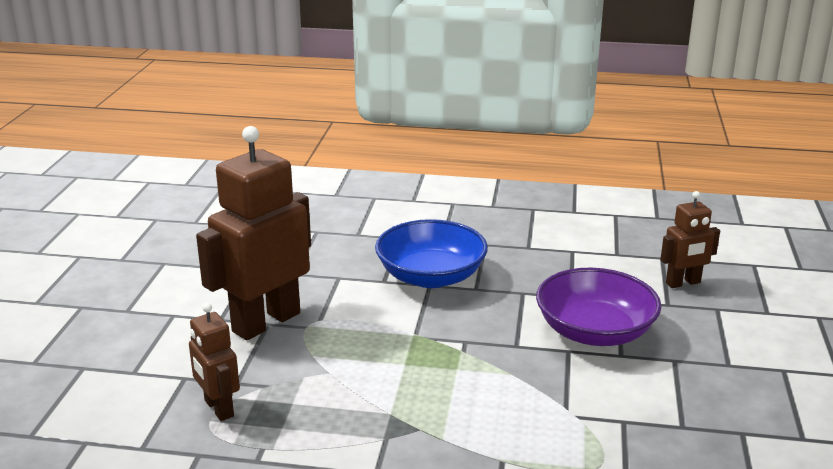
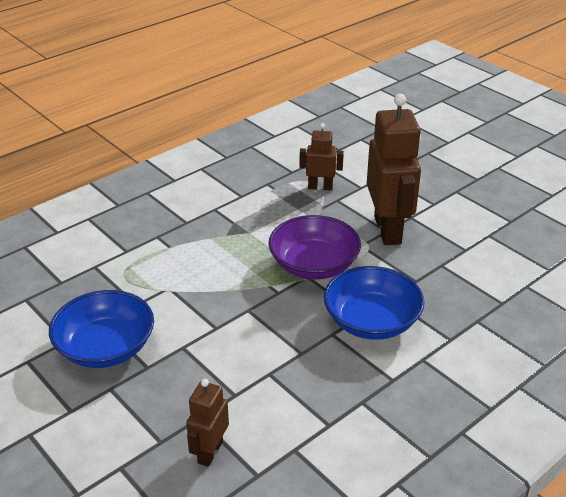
camera: 130 degrees right, 10 degrees up
purple bowl [536,268,661,346] -> purple bowl moved to [268,215,361,280]
none -> blue bowl [49,290,154,368]

